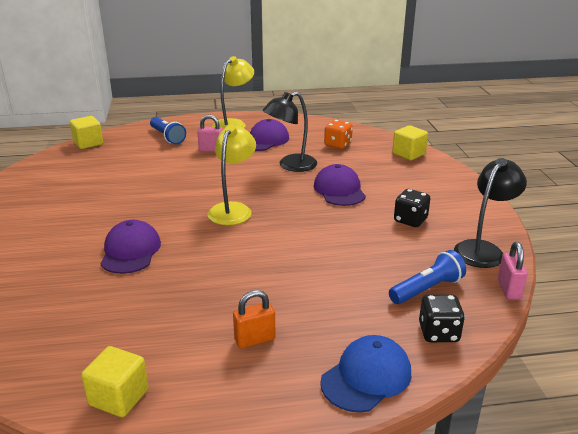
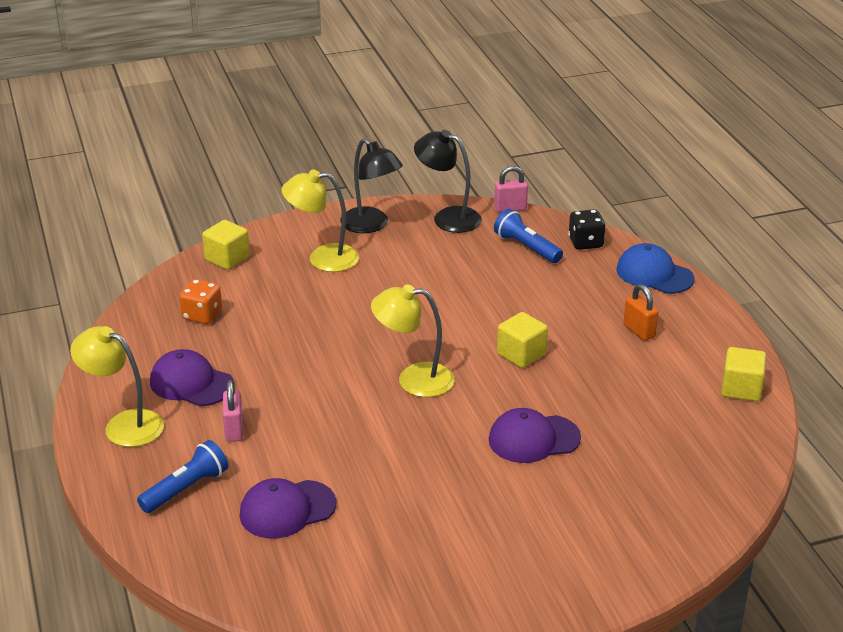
camera: 100 degrees left, 5 degrees up
yellow cube [70,116,103,149] -> yellow cube moved to [497,312,548,368]
black lamp [263,92,317,172] -> black lamp moved to [340,138,403,233]
purple cap [314,164,366,206] -> purple cap moved to [240,478,337,539]
black dice [394,189,430,227] -> none
none -> yellow lamp [282,170,359,272]

